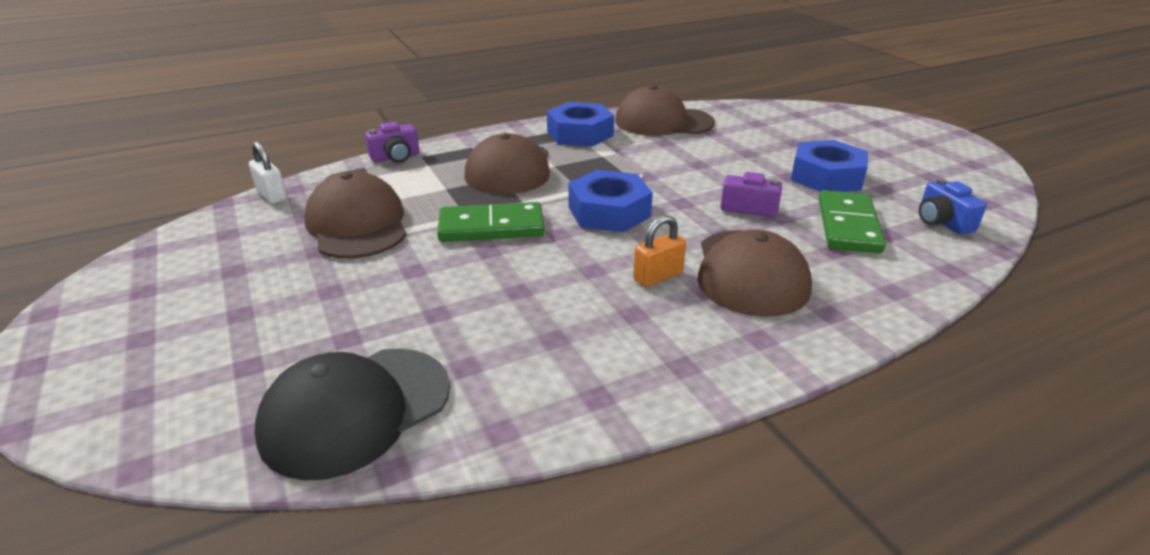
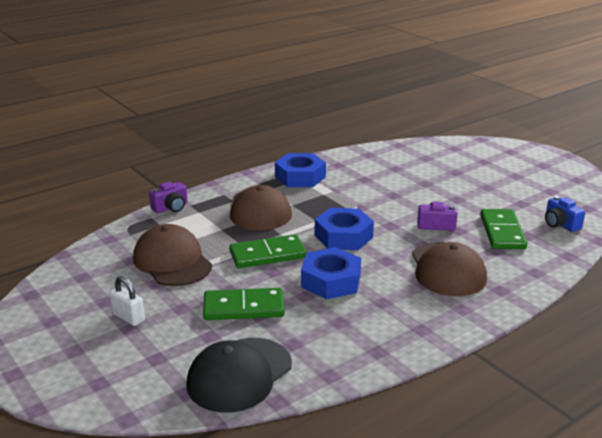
camera: 10 degrees left, 5 degrees down
white padlock [249,142,287,204] -> white padlock moved to [110,276,145,326]
brown cap [615,85,715,136] -> none
orange padlock [633,215,686,287] -> none
blue nut [791,140,868,192] -> blue nut moved to [301,247,361,299]
none -> green domino [203,288,285,320]

